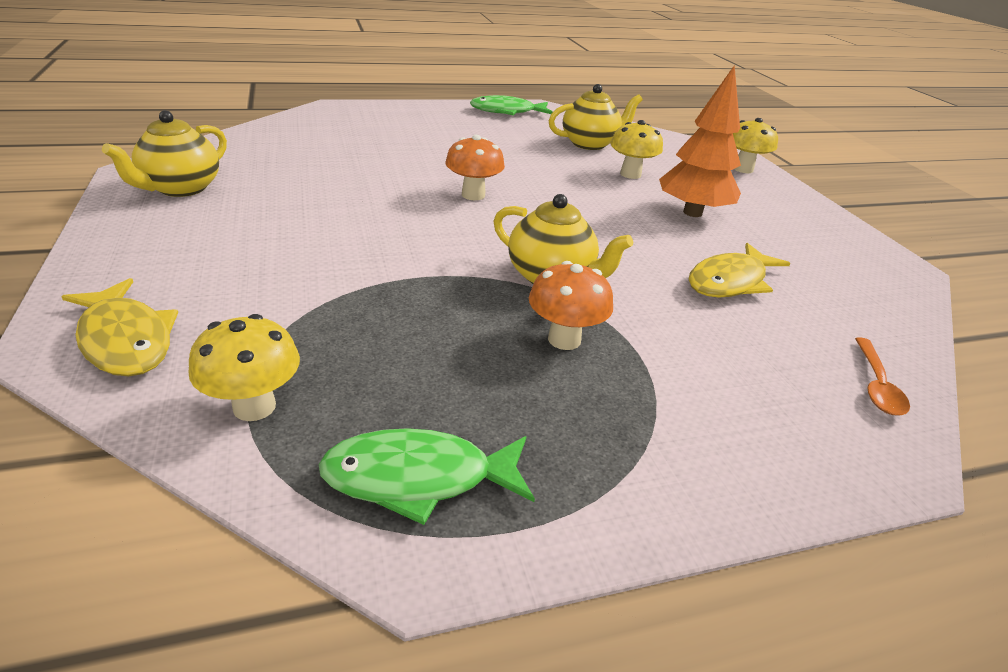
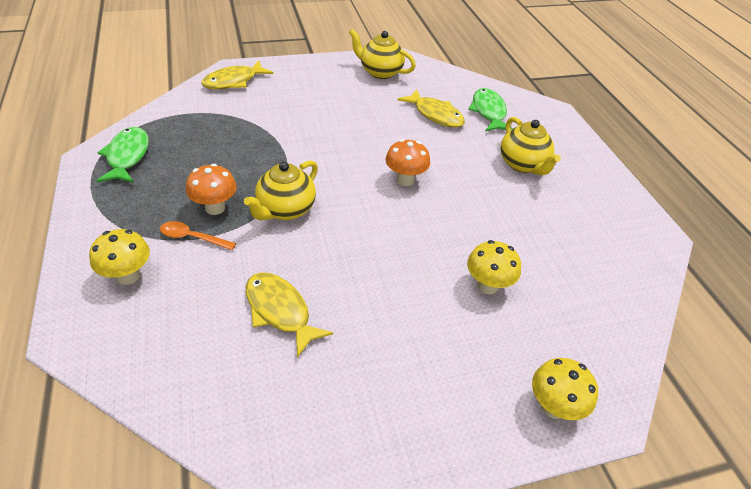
camera: 90 degrees right, 10 degrees up
yellow mushroom [188,314,300,421] -> yellow mushroom moved to [89,229,150,285]
green fish [470,95,553,115] -> green fish moved to [468,88,513,132]
yellow teapot [549,84,643,150] -> yellow teapot moved to [500,117,561,175]
orange tree [659,65,741,217] -> none
orange spoon [855,338,910,415] -> orange spoon moved to [160,221,236,250]
none -> yellow fish [397,89,465,127]

